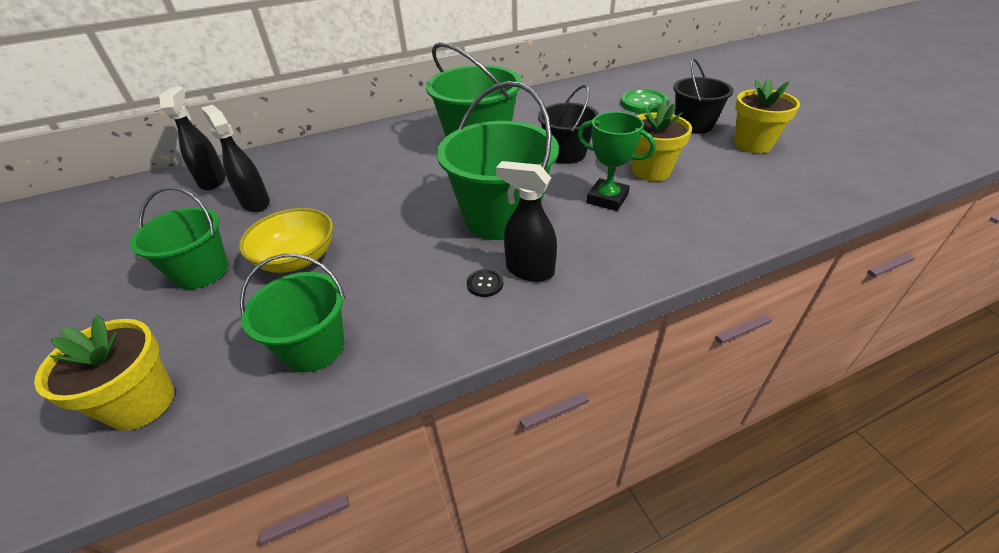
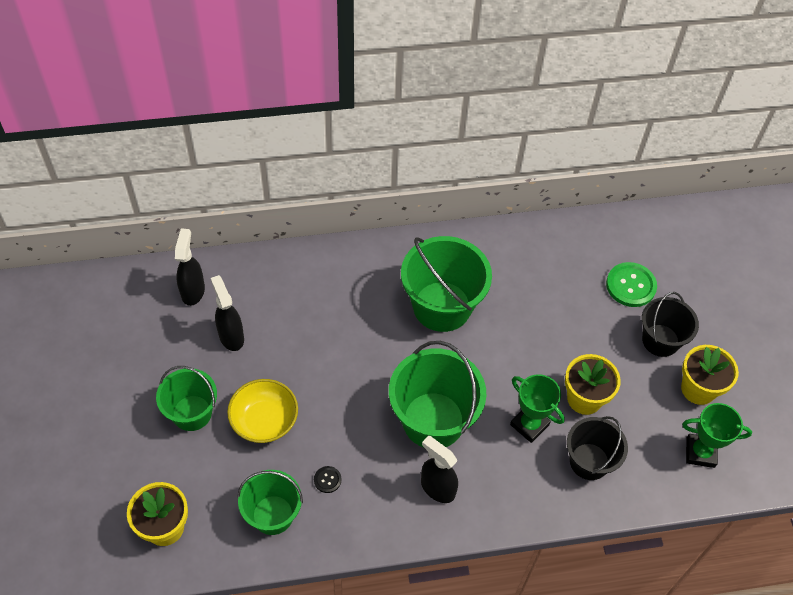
camera: 10 degrees right, 15 degrees up
black button [467,269,503,297] -> black button moved to [314,466,341,493]
black bucket [538,85,599,164] -> black bucket moved to [567,416,628,480]
none -> green trophy [682,403,752,468]

